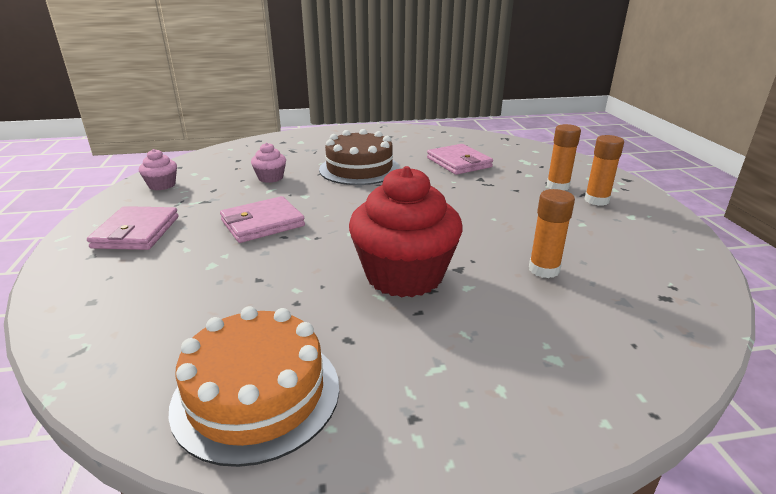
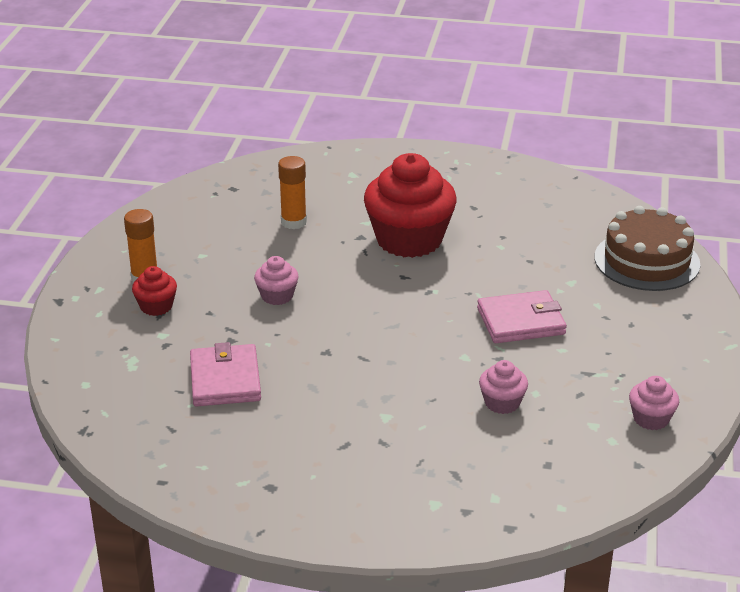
camera: 160 degrees left, 5 degrees up
pink wallet [87,206,179,250] -> none
orange cake [169,306,339,467] -> none
brown cake [319,129,400,185] -> brown cake moved to [594,206,700,291]
orange glue stick [547,124,581,191] -> red cupcake [132,266,177,316]
none -> pink cupcake [254,256,299,305]

